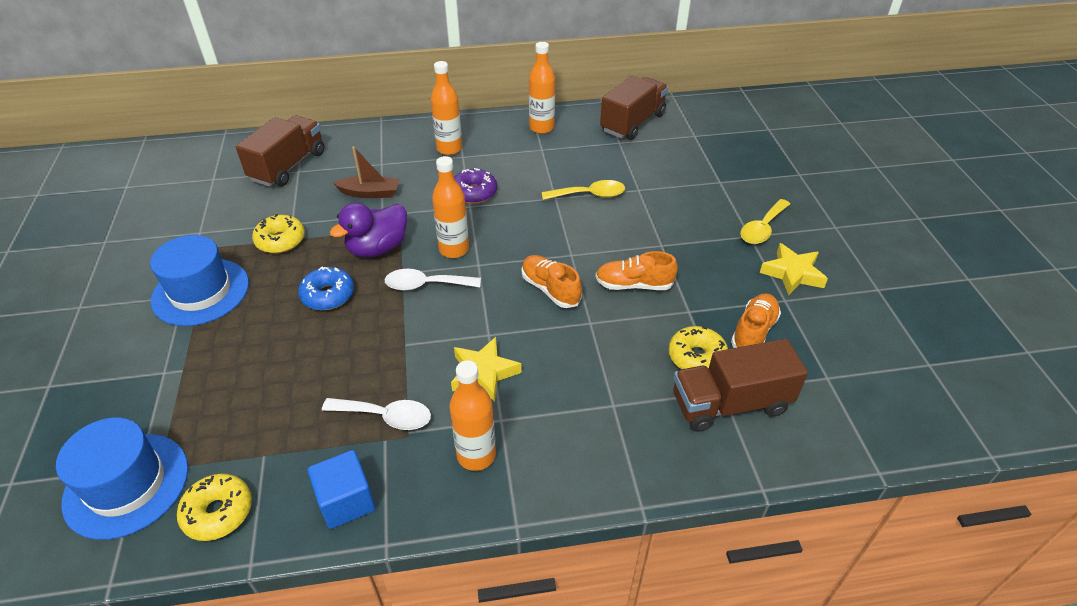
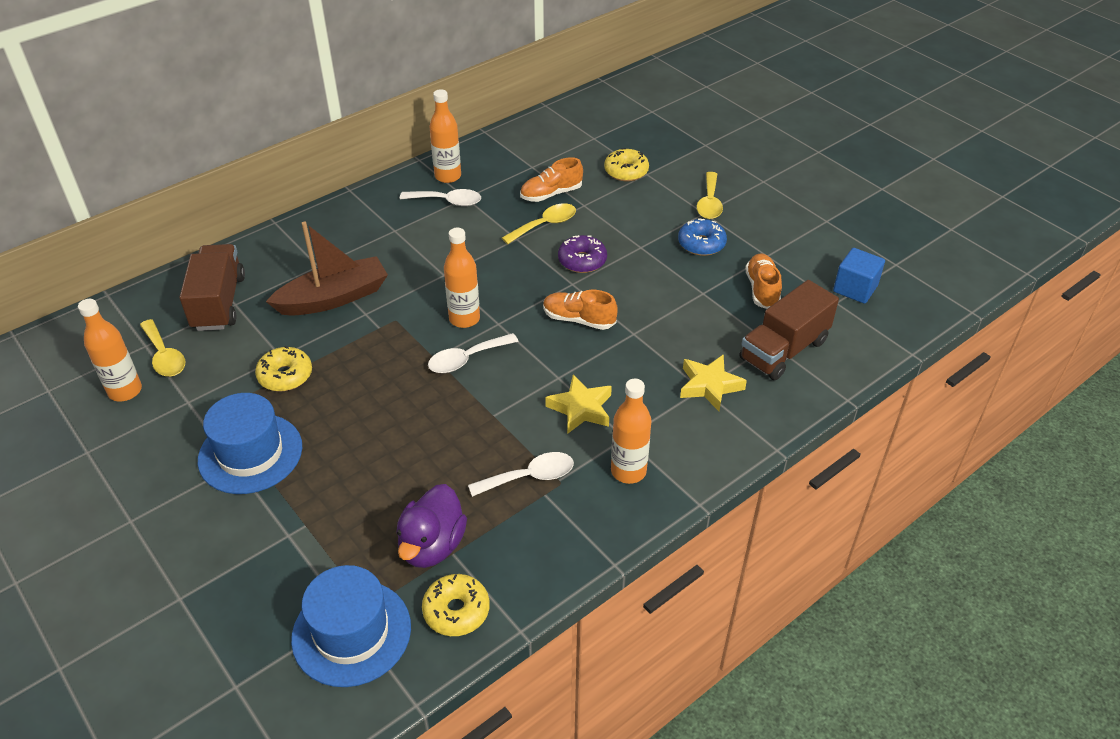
camera: 30 degrees left, 0 degrees up
blue donut [298,266,354,310] -> blue donut moved to [678,218,727,256]
blue cube [308,450,376,529] -> blue cube moved to [833,248,885,304]
purple duck [330,202,407,258] -> purple duck moved to [396,484,467,568]
brown boat [333,146,400,198] -> brown boat [266,222,388,316], size x1.66
orange bottle [431,61,462,155] -> orange bottle moved to [78,299,142,402]
purple donut [454,168,497,204] -> purple donut moved to [558,235,607,273]
orange shoe [595,251,678,290] -> orange shoe moved to [520,157,583,202]
brown truck [600,76,668,140] -> none
yellow donut [669,326,728,369] -> yellow donut moved to [604,148,649,181]
yellow star [760,243,828,296] -> yellow star moved to [680,354,747,411]
none -> yellow spoon [140,319,185,377]
none -> white spoon [400,189,481,206]

